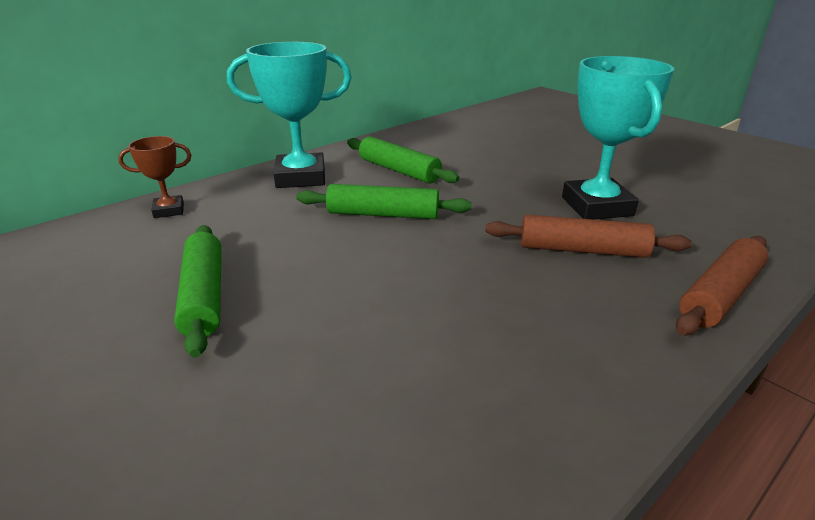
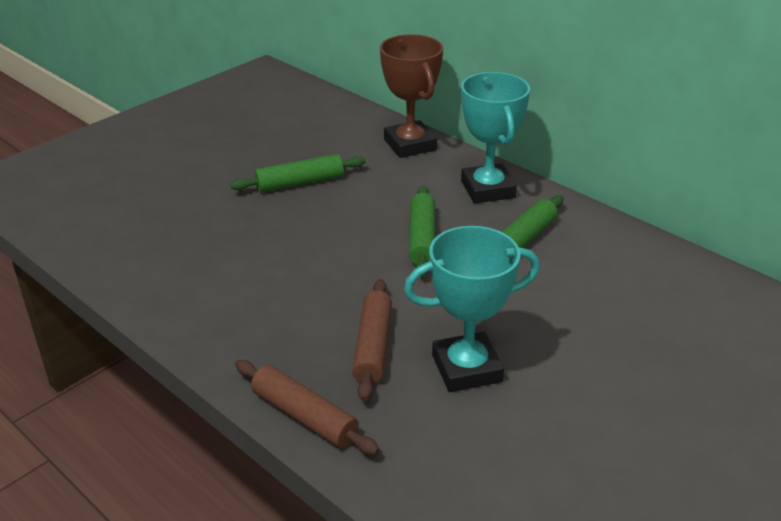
camera: 85 degrees right, 5 degrees up
brown trophy [118,136,191,218] -> brown trophy [380,34,443,158], size x1.97

